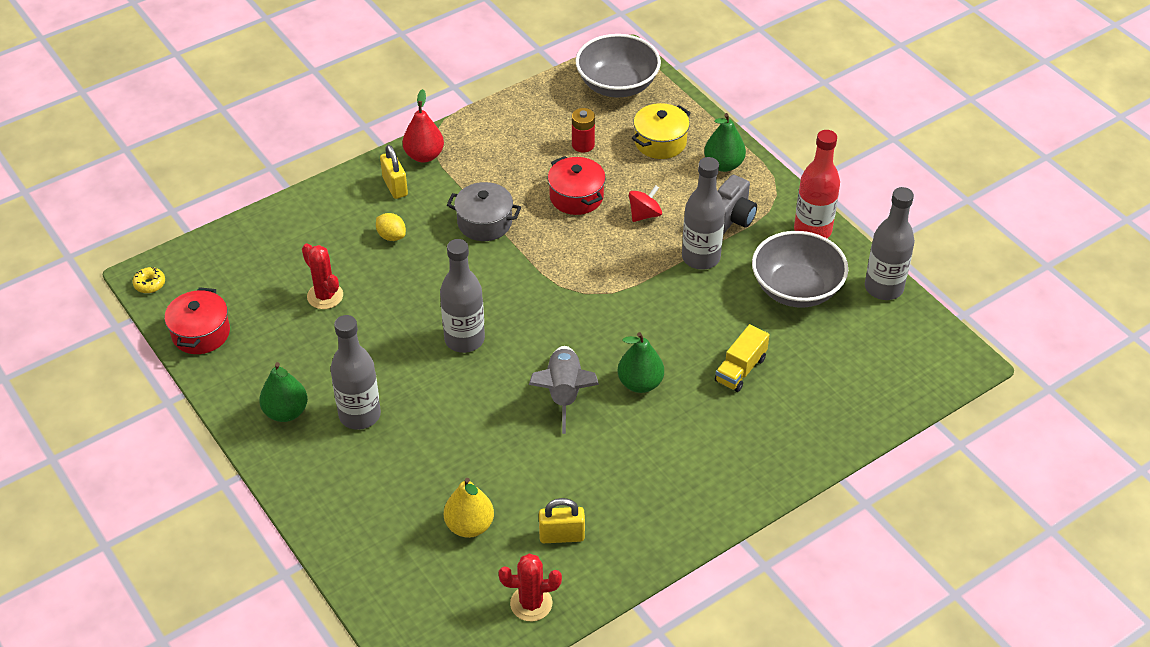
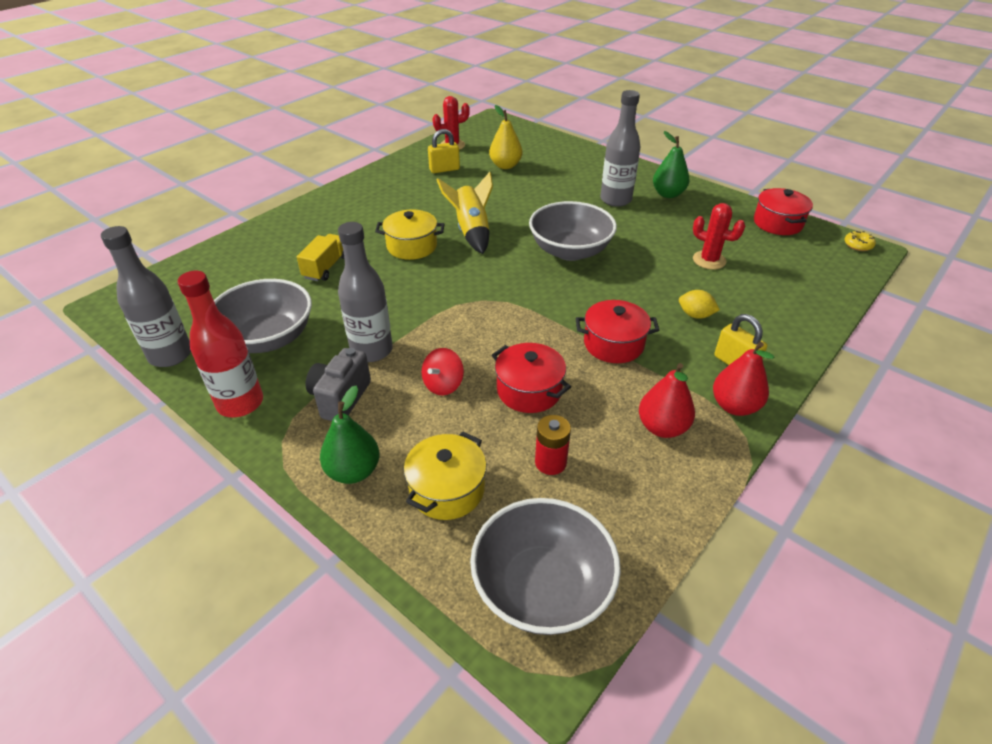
camera: 165 degrees right, 5 degrees down
grey bottle [440,239,485,353] -> grey bowl [529,201,617,261]
grey pot [447,182,521,241] -> red pot [575,300,660,363]
grey rocket [529,346,599,434] -> yellow rocket [437,172,493,254]
green pear [618,332,664,393] -> yellow pot [375,209,445,260]
none -> red pear [639,363,695,438]

